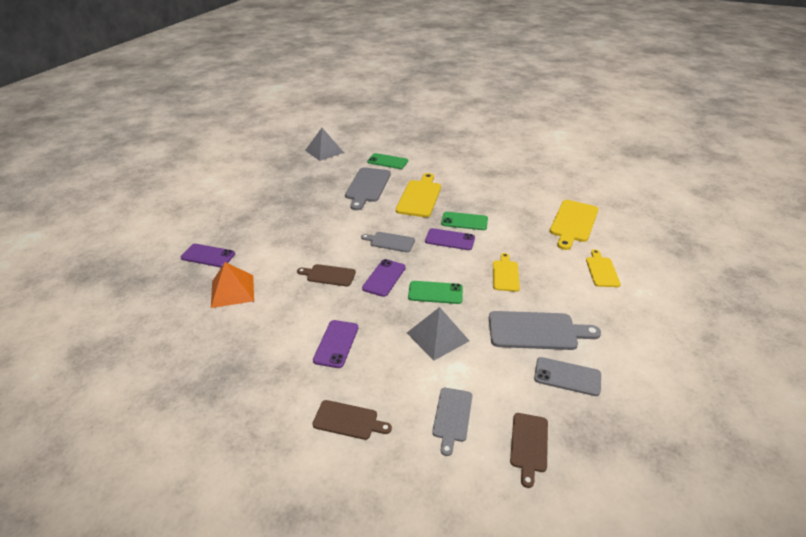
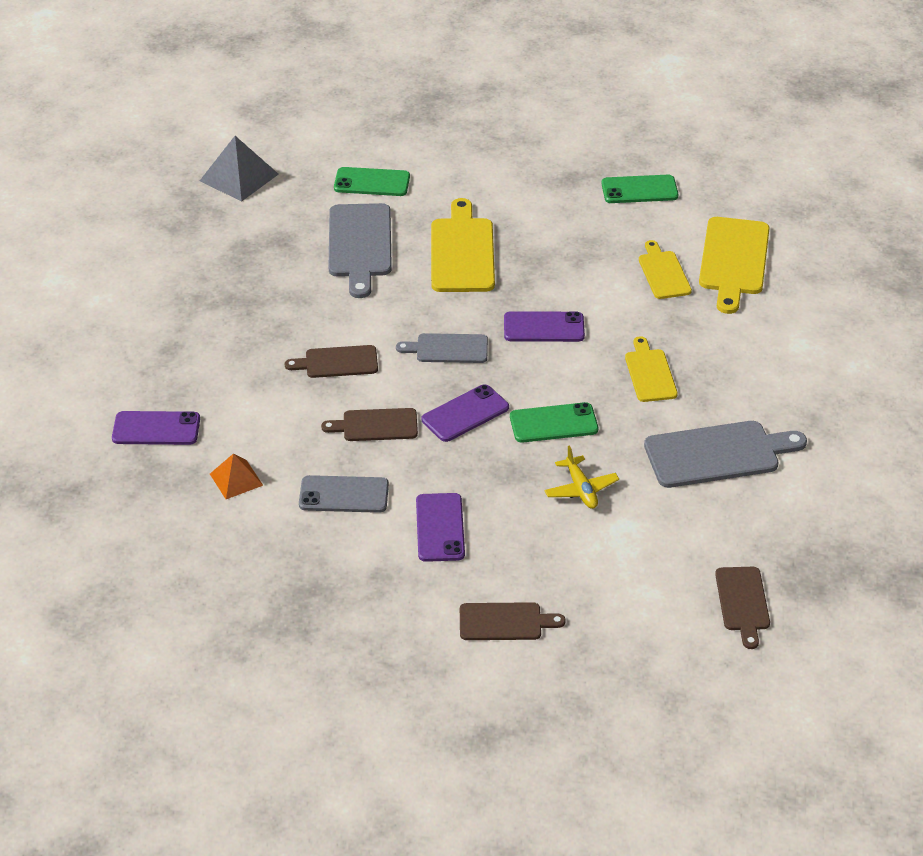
camera: 15 degrees left, 5 degrees up
orange pyramid [211,262,254,308] -> orange pyramid [210,454,263,499], size x0.61
purple phone [362,259,406,297] -> purple phone turned 45 degrees clockwise [422,384,509,442]
grey pyramid [407,307,469,361] -> yellow plane [545,445,619,509]
grey cutting board [432,388,472,456] -> none
green phone [441,212,488,230] -> green phone moved to [601,175,678,203]
grey phone [534,357,601,396] -> grey phone moved to [299,475,389,513]
yellow cutting board [586,249,621,287] -> yellow cutting board moved to [639,240,692,299]
none -> brown cutting board [285,345,378,378]

